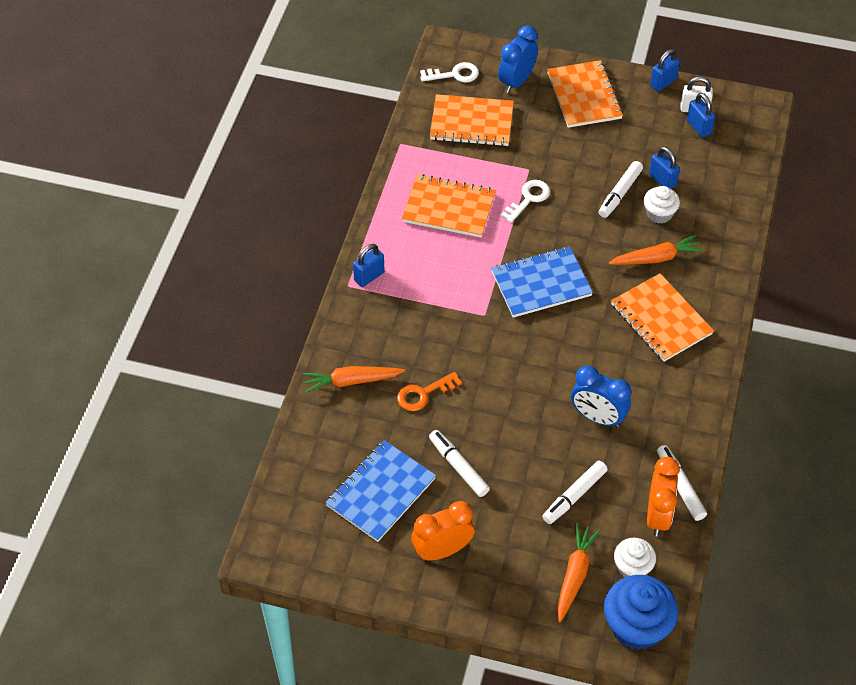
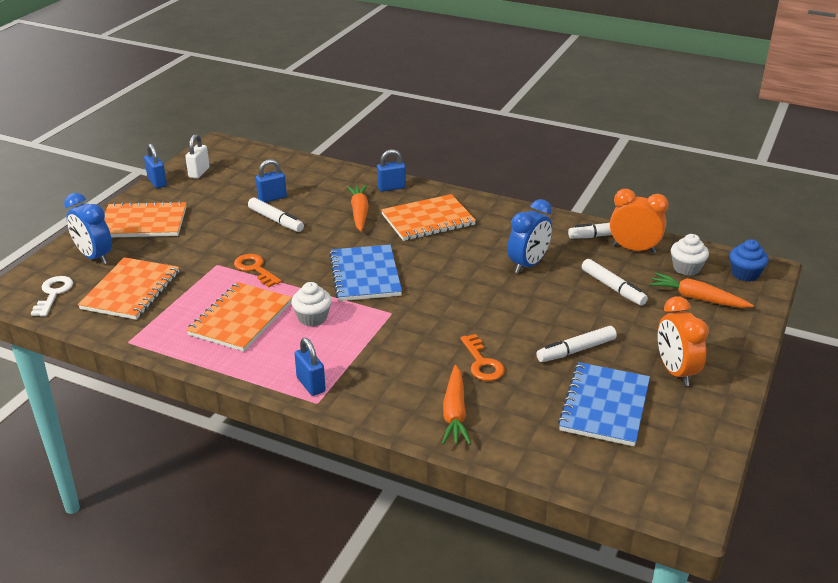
camera: 80 degrees left, 20 degrees down
blue notebook [325,440,436,542] -> blue notebook turned 60 degrees clockwise [558,362,650,446]
white key [500,180,550,223] -> orange key [234,254,282,287]
blue cupcake [604,575,679,650] -> blue cupcake [730,239,769,282], size x0.59
white cupcake [644,186,680,224] -> white cupcake moved to [291,282,332,327]
blue padlock [687,93,715,137] -> blue padlock moved to [377,149,406,192]

